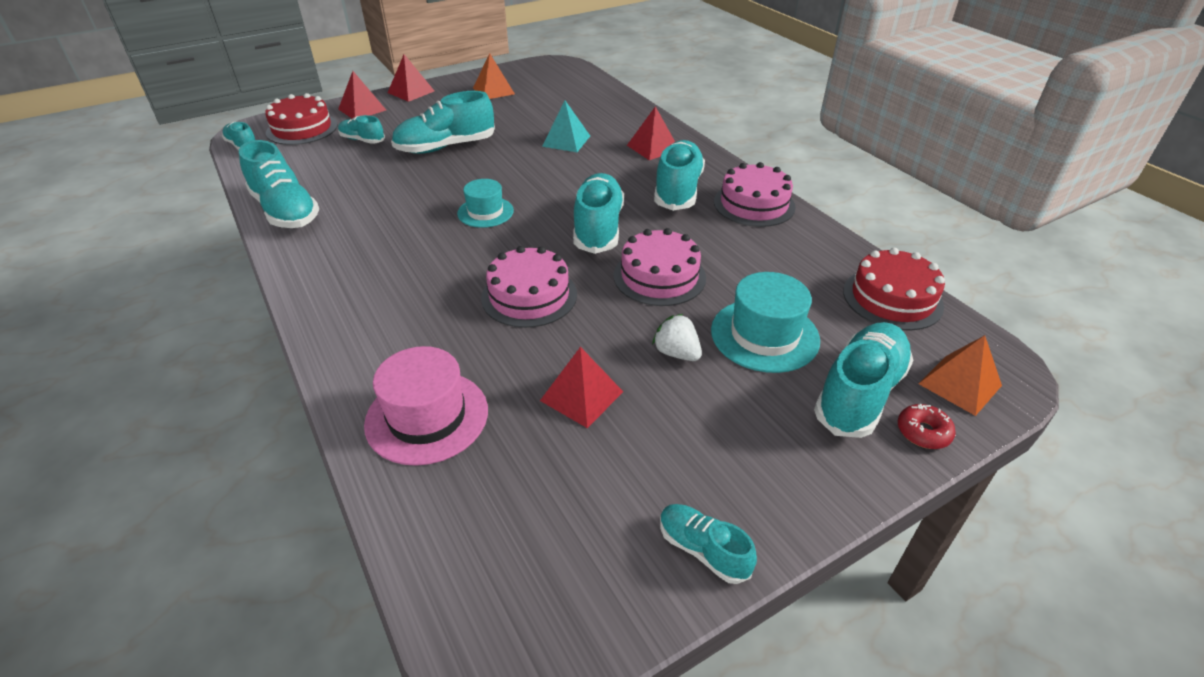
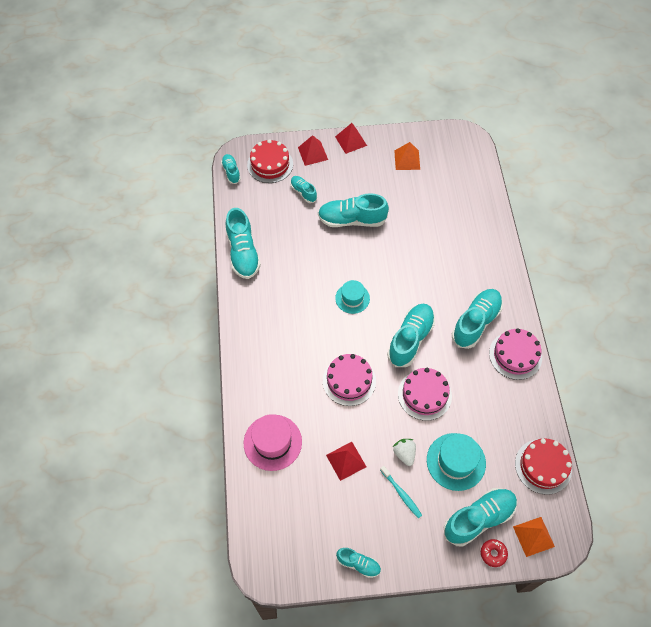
camera: 25 degrees right, 20 degrees up
turquoise pyramid [542,101,590,152] -> none
red pyramid [627,106,675,160] -> none
turquoise shoe [660,504,757,584] -> turquoise shoe turned 135 degrees clockwise [336,548,381,578]
none -> turquoise toothbrush [380,466,422,518]

